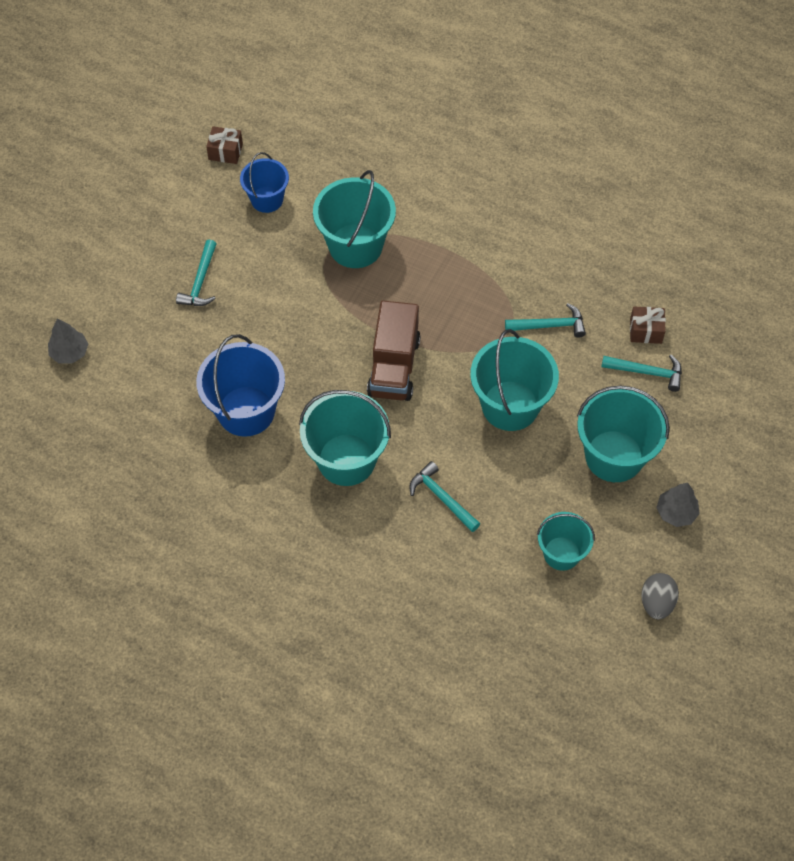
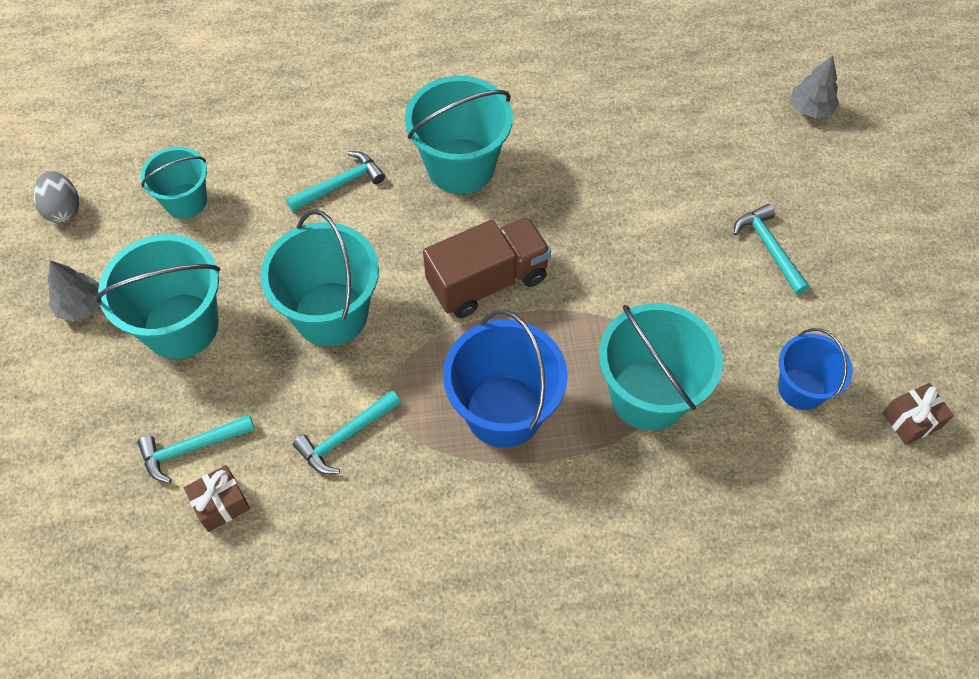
camera: 145 degrees right, 0 degrees up
blue bucket [196,334,285,437] -> blue bucket moved to [443,310,568,448]
brown truck [367,301,421,401] -> brown truck turned 90 degrees clockwise [423,217,551,318]
turquoise hammer [409,461,480,532] -> turquoise hammer turned 45 degrees counterclockwise [286,151,385,212]

